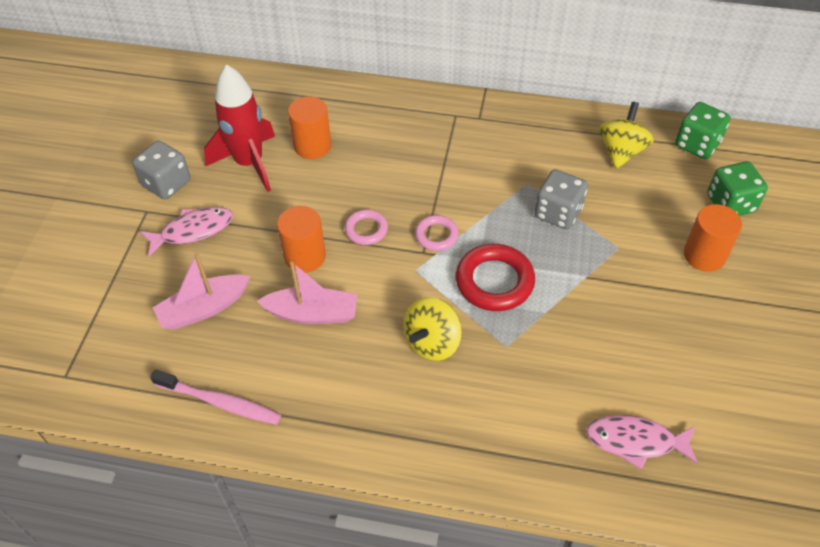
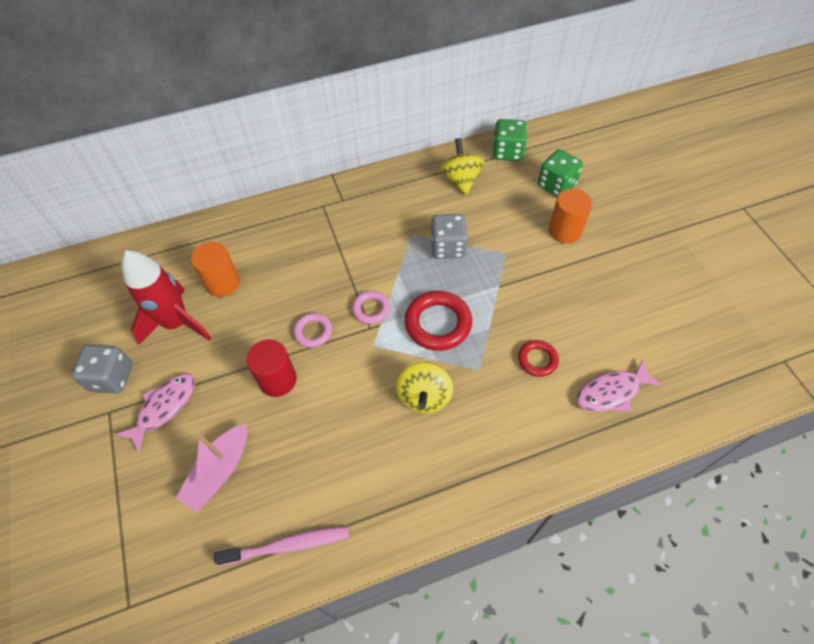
camera: 30 degrees left, 5 degrees up
pink boat [257,262,357,324] -> none
orange cylinder [277,206,326,273] -> red cylinder [246,340,297,397]
none -> red ring [518,340,559,377]

